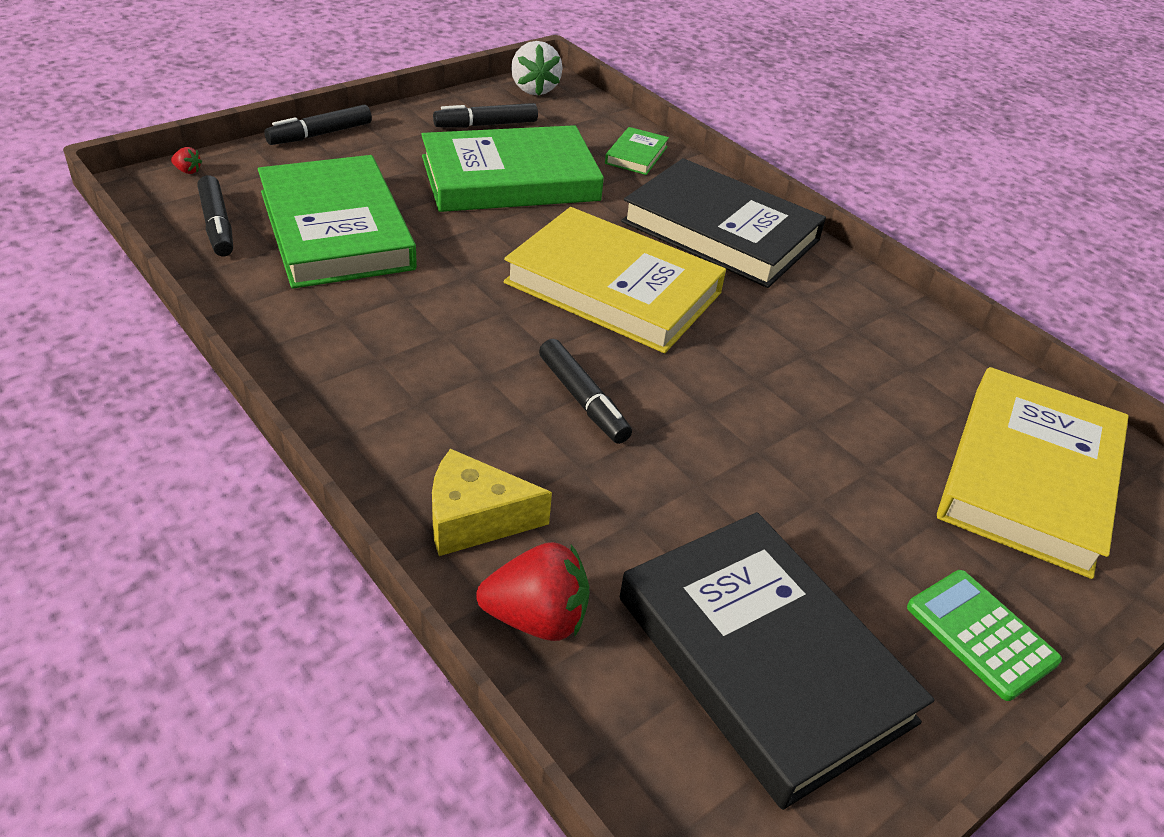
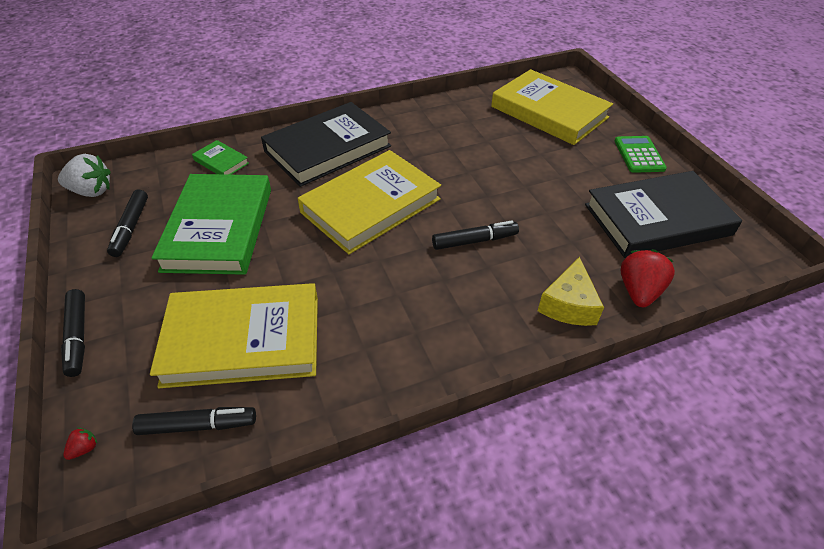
camera: 70 degrees left, 5 degrees up
green book [258,155,417,288] -> yellow book [150,283,318,388]
green calculator [907,570,1062,701] -> green calculator turned 105 degrees clockwise [615,136,667,173]

